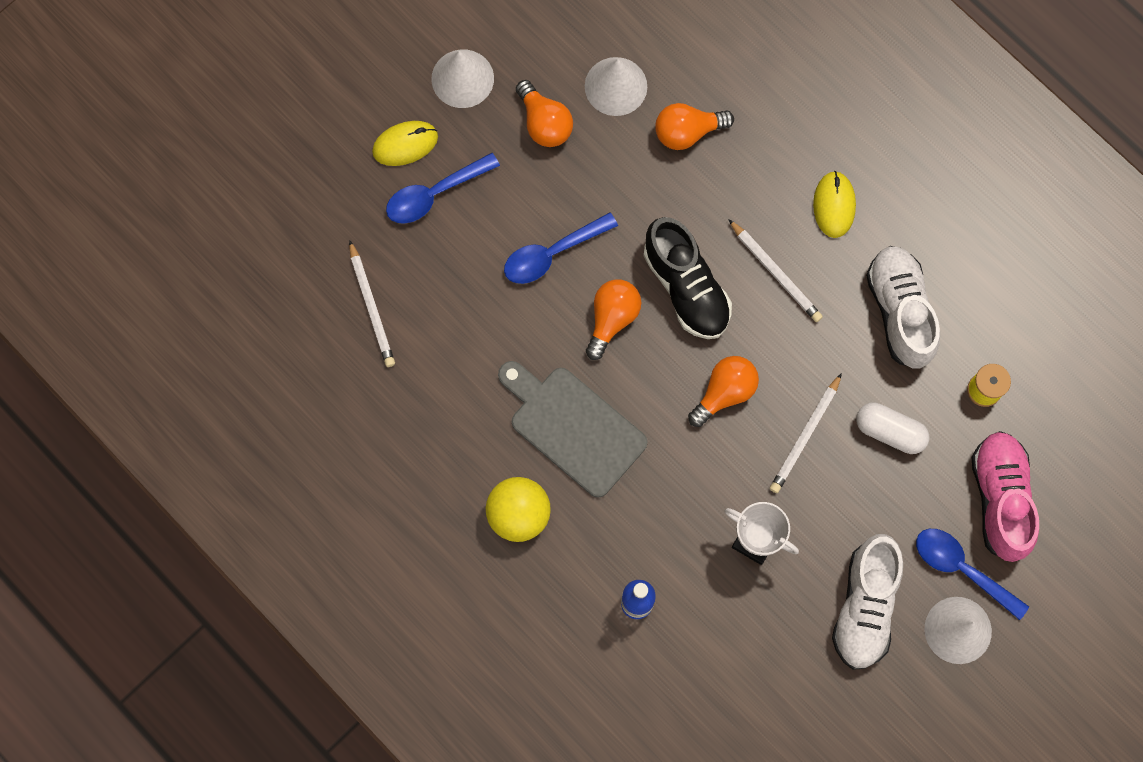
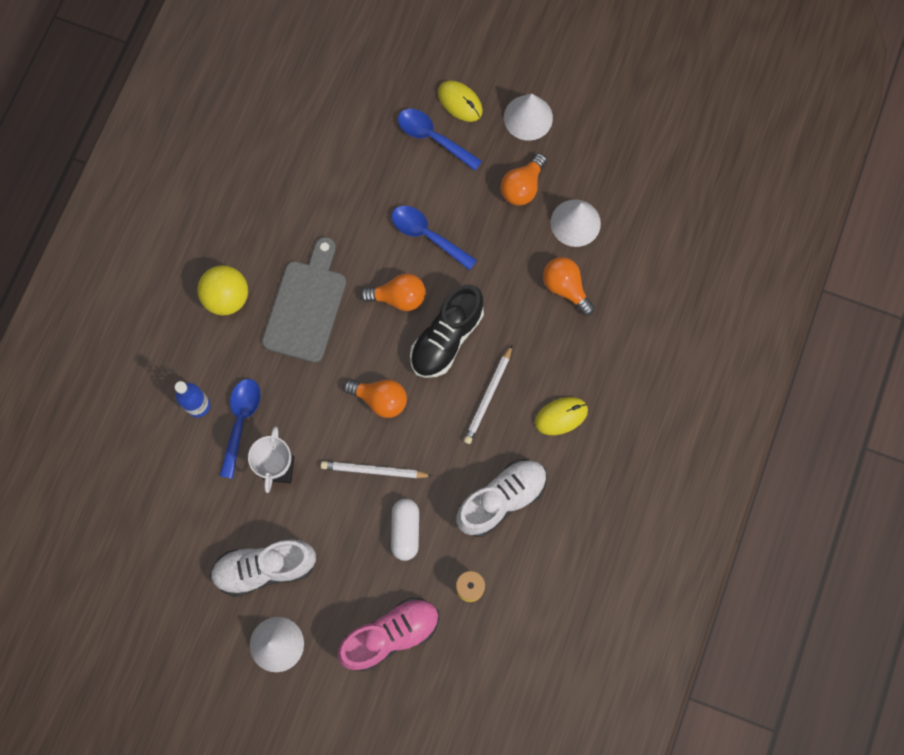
camera: 65 degrees right, 0 degrees up
white pencil [349,240,395,367] -> none
blue spoon [916,529,1029,620] -> blue spoon moved to [220,379,261,479]

